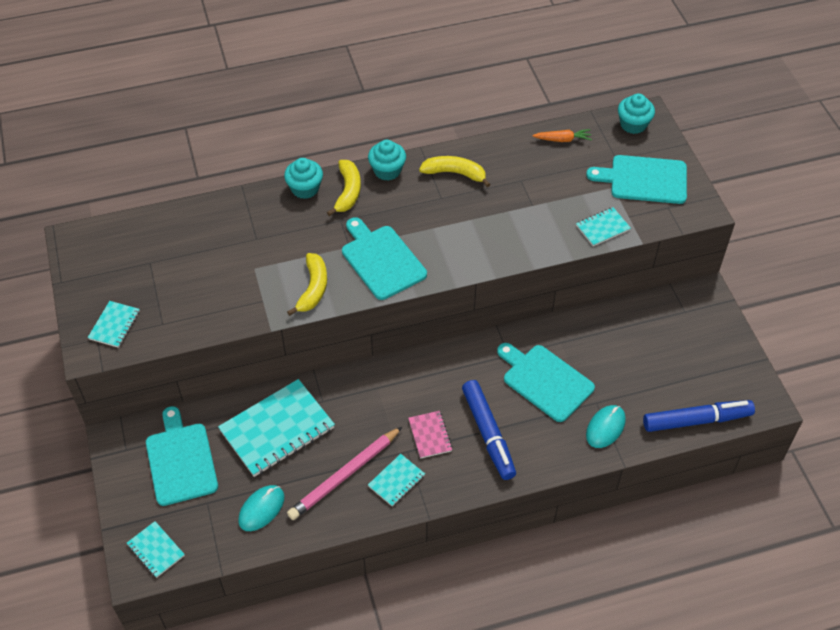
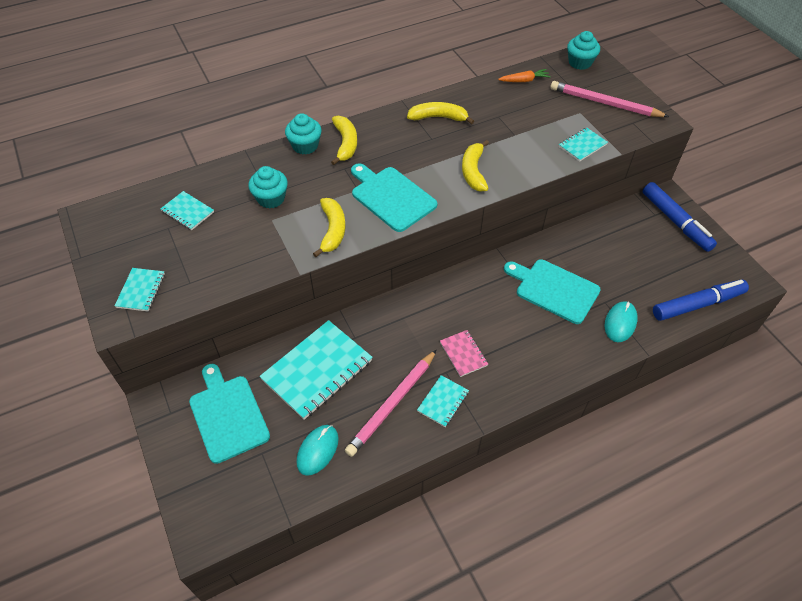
camera: 10 degrees left, 0 degrees up
turquoise notebook [127,521,185,578] -> turquoise notebook moved to [160,191,214,230]
turquoise cupcake [368,140,406,181] -> turquoise cupcake moved to [248,166,288,208]
blue marker [462,380,516,480] -> blue marker moved to [643,182,717,252]
turquoise cutting board [586,155,687,204] -> pink pencil [550,81,669,117]
none -> yellow banana [462,140,489,191]

